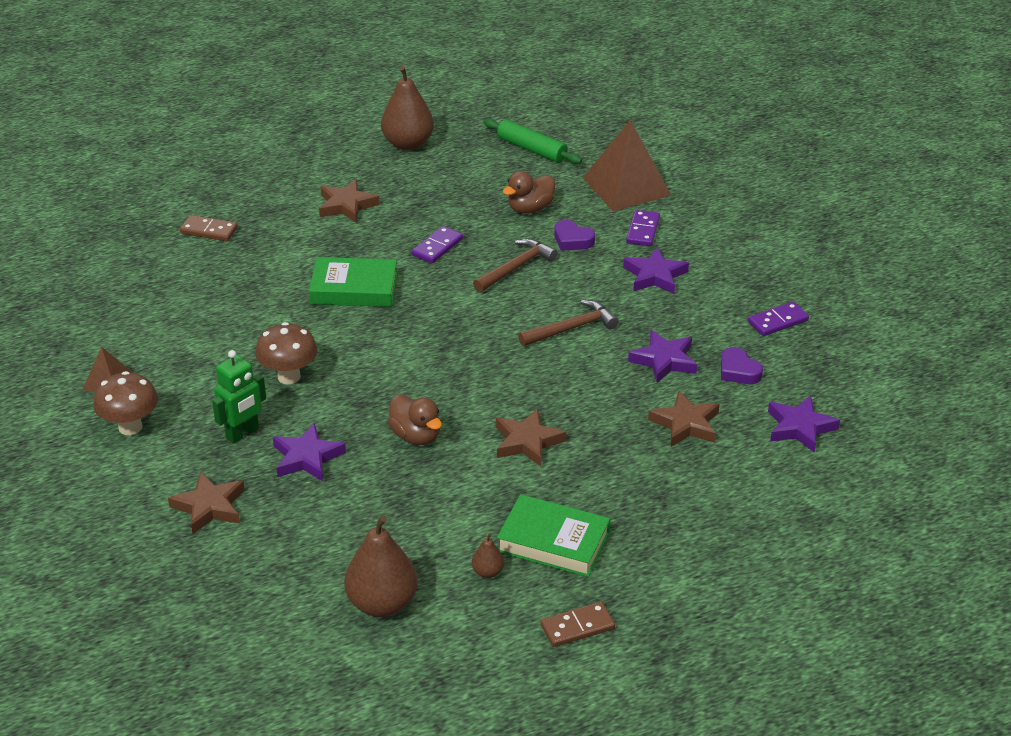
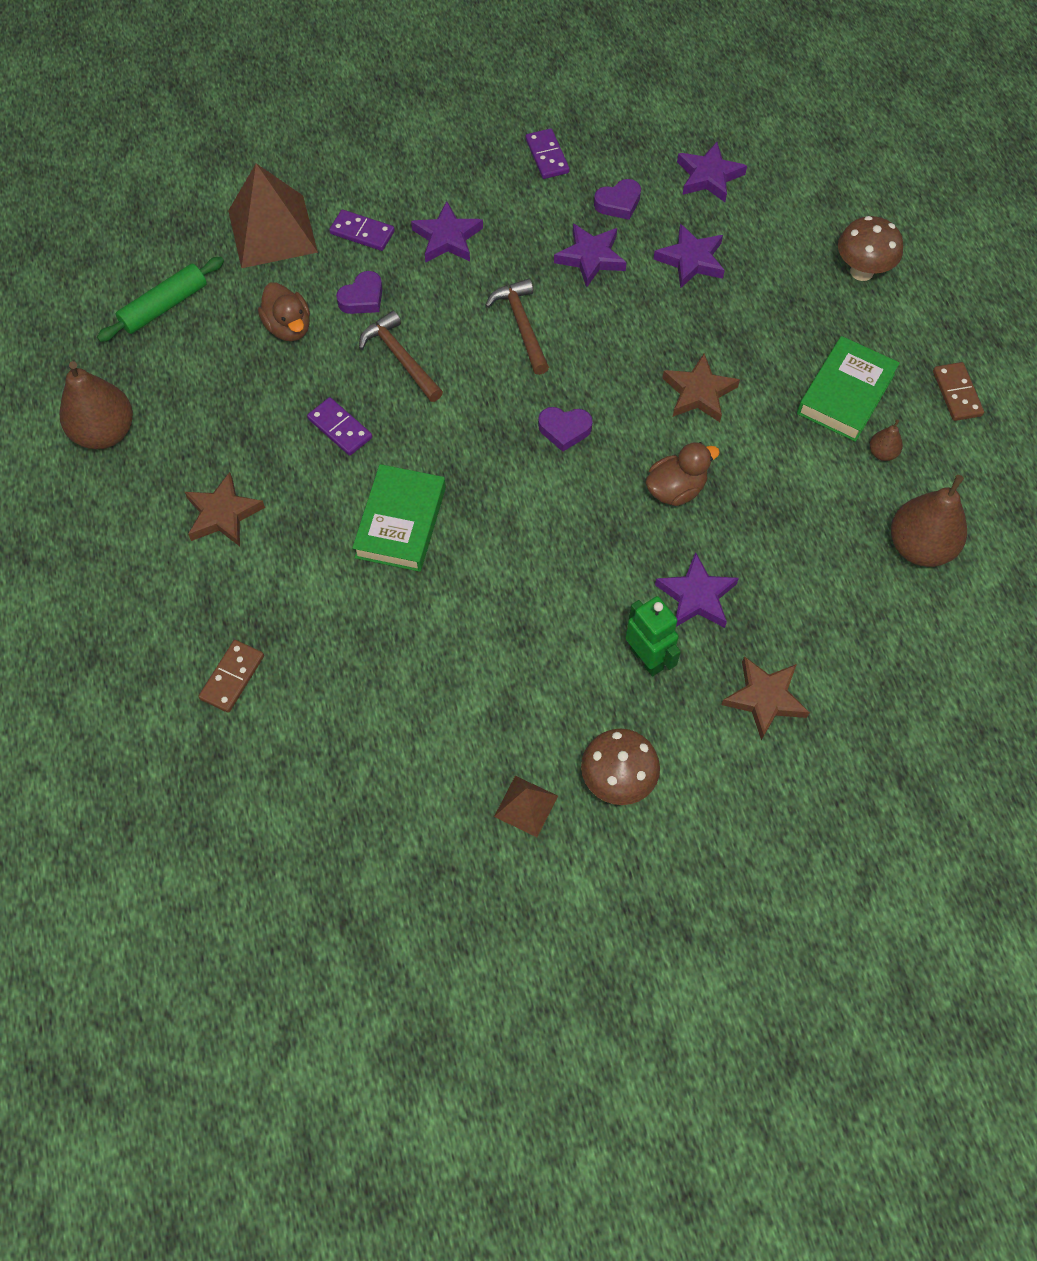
camera: 80 degrees left, 25 degrees up
brown mushroom [255,322,318,384] -> brown mushroom moved to [838,216,903,281]
brown star [648,390,720,447] -> purple star [654,224,725,289]
none -> purple heart [538,407,592,452]

